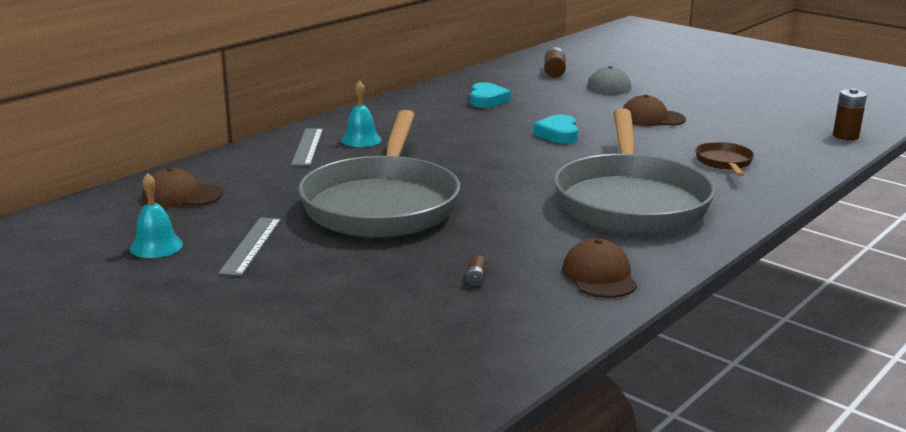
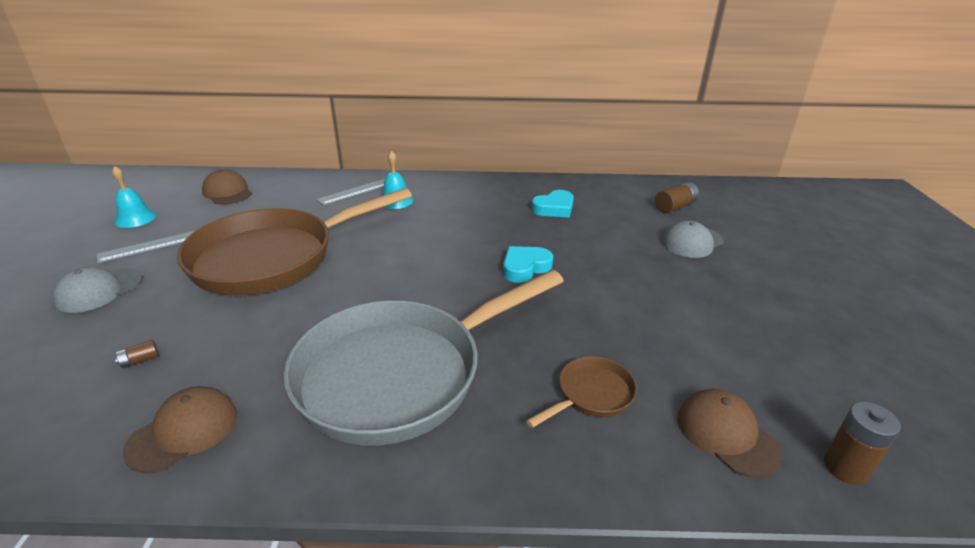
camera: 50 degrees right, 10 degrees up
grey pan [298,110,460,238] -> brown pan [177,188,412,296]
brown cap [623,95,686,126] -> brown cap moved to [677,389,783,478]
none -> grey cap [53,267,142,313]

